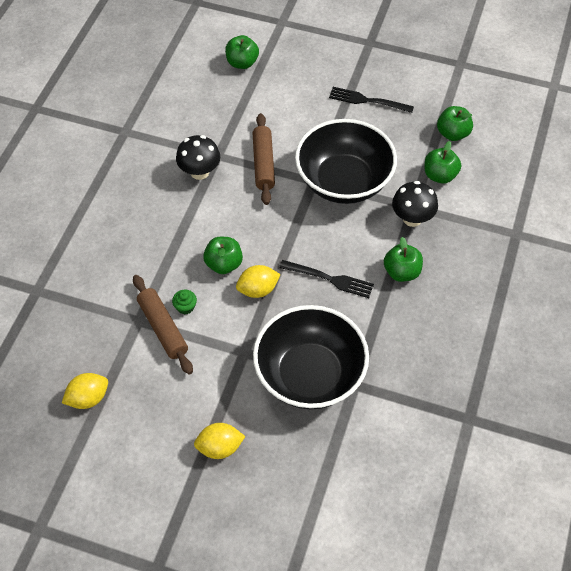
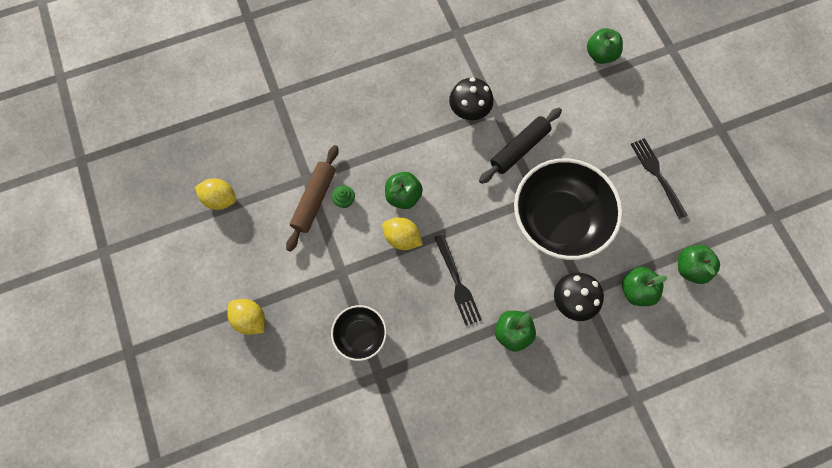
camera: 50 degrees right, 15 degrees up
brown rolling pin [252,113,275,205] -> black rolling pin [479,108,562,184]
black bowl [253,305,369,409] -> black bowl [331,305,387,361], size x0.50

